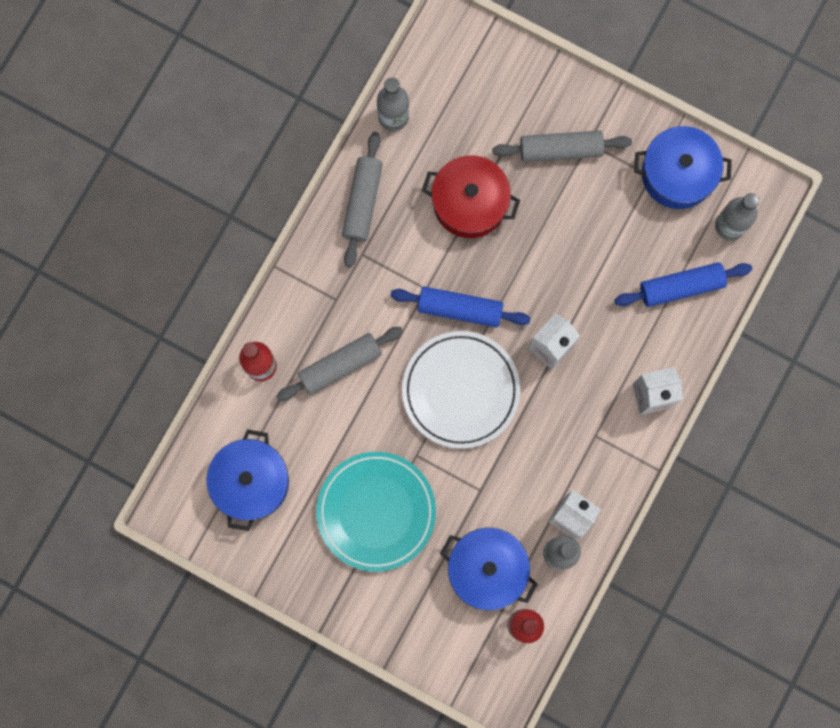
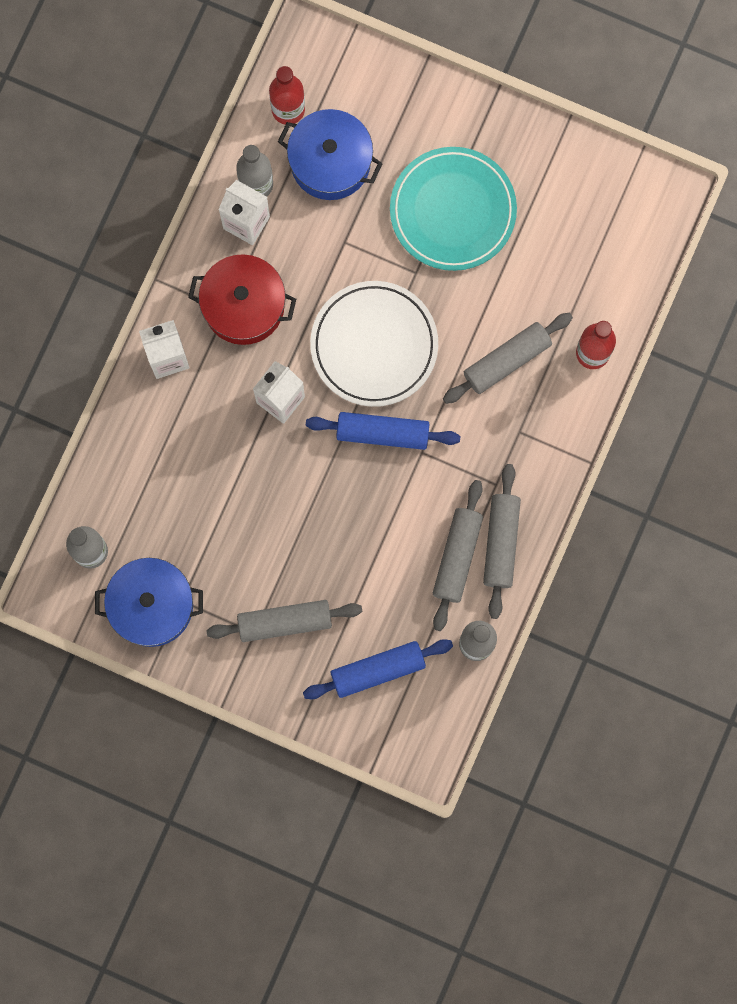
camera: 175 degrees right, 0 degrees up
blue pot [206,429,289,531] -> none
red pot [422,155,520,238] -> red pot moved to [188,254,296,345]
blue rolling pin [615,262,752,307] -> blue rolling pin moved to [303,639,453,700]
none -> grey rolling pin [433,480,483,631]

